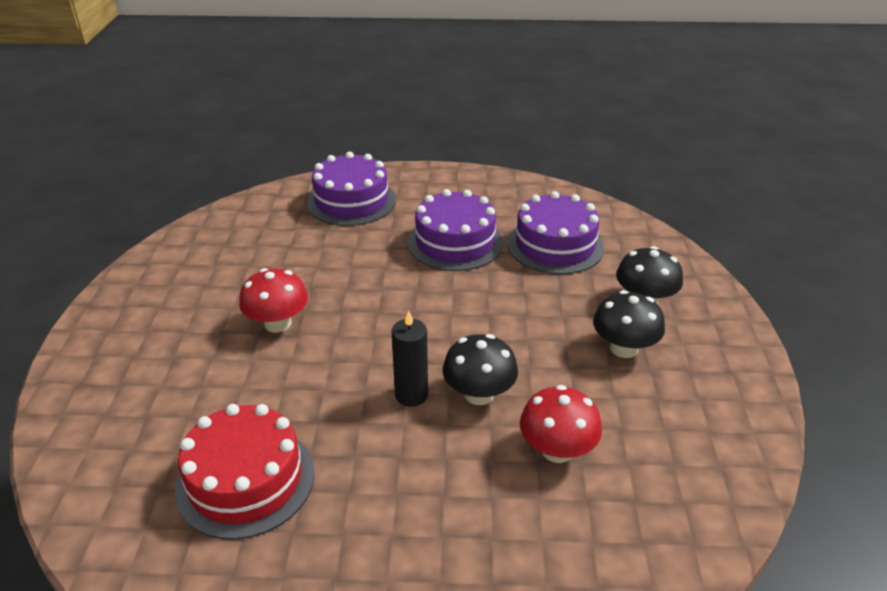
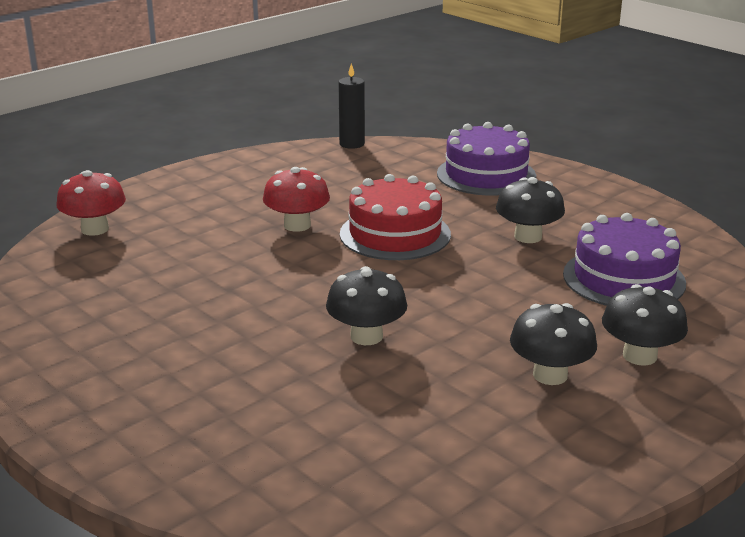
camera: 45 degrees right, 10 degrees down
red cake [175,404,314,540] -> red cake moved to [340,174,451,260]
black candle [391,310,428,407] -> black candle moved to [338,64,365,149]
purple cake [407,189,503,271] -> black mushroom [496,177,565,243]
red mushroom [520,385,602,463] -> red mushroom moved to [56,170,126,236]

